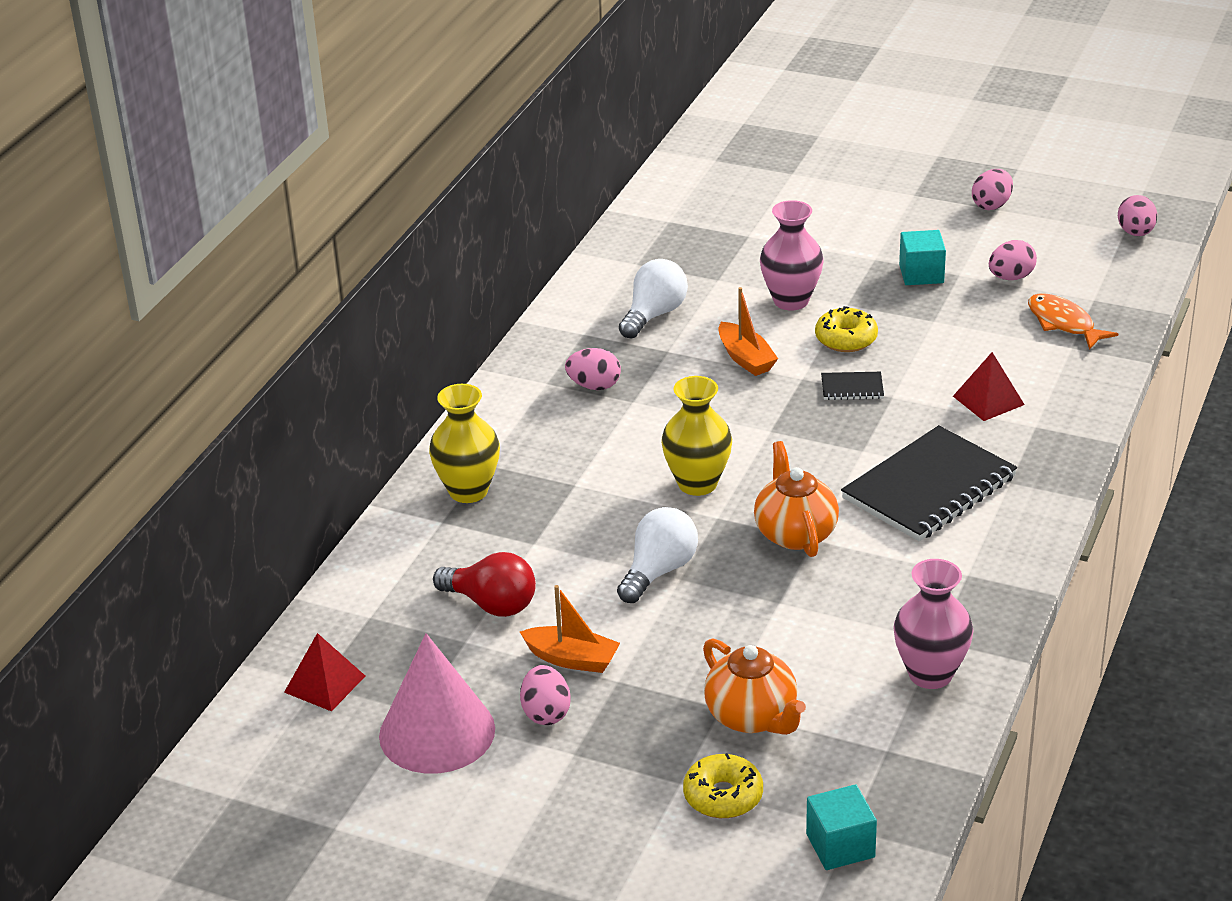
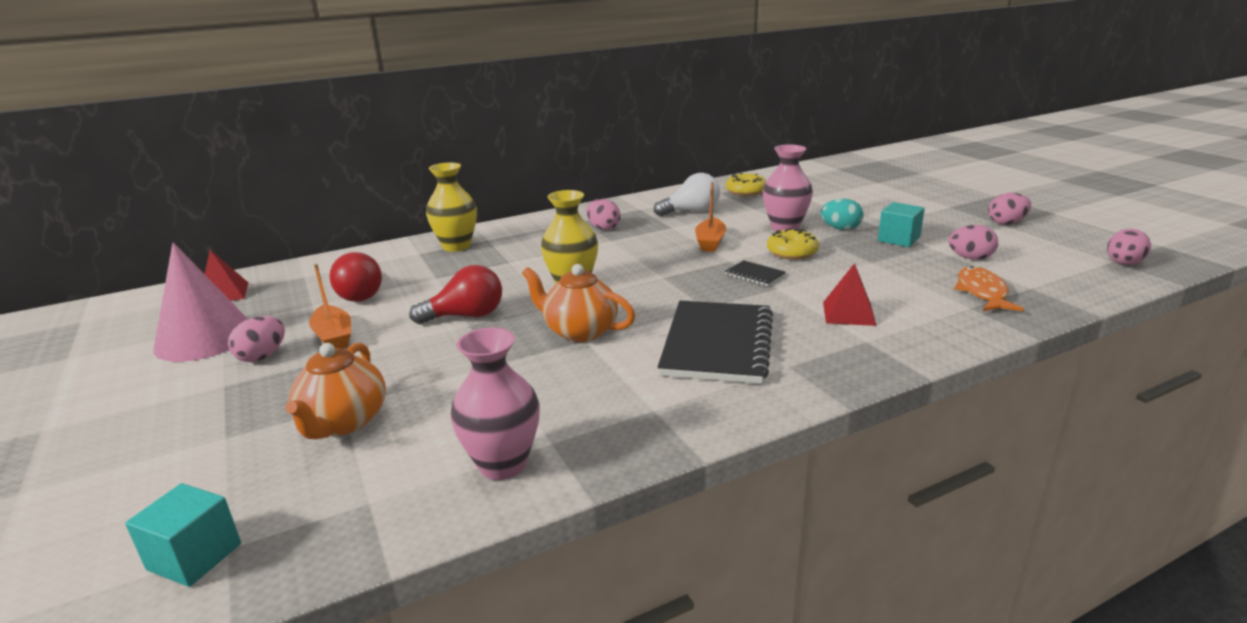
camera: 40 degrees right, 10 degrees down
white light bulb [617,507,698,603] -> red light bulb [409,265,502,324]
yellow donut [683,753,763,818] -> yellow donut moved to [726,173,766,196]
orange teapot [754,441,839,557] -> orange teapot turned 90 degrees counterclockwise [522,264,635,342]
black notebook [841,425,1017,541] -> black notebook turned 75 degrees counterclockwise [658,301,773,384]
none -> turquoise egg [821,199,863,230]

